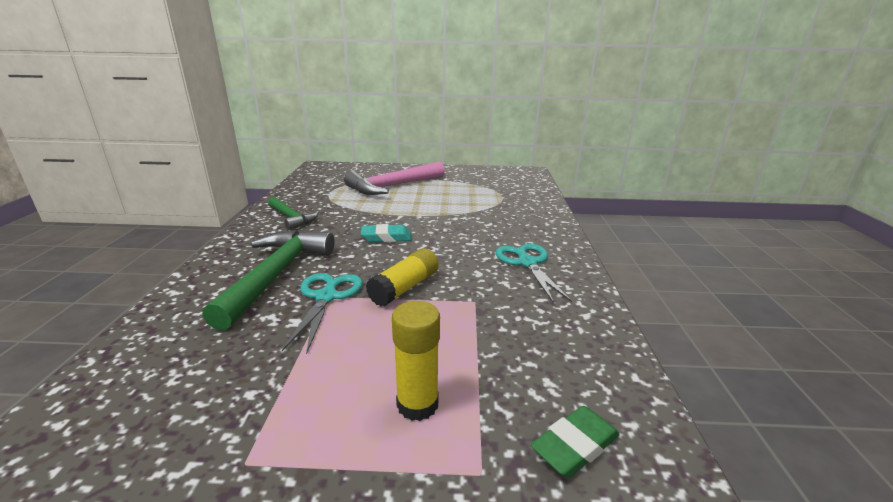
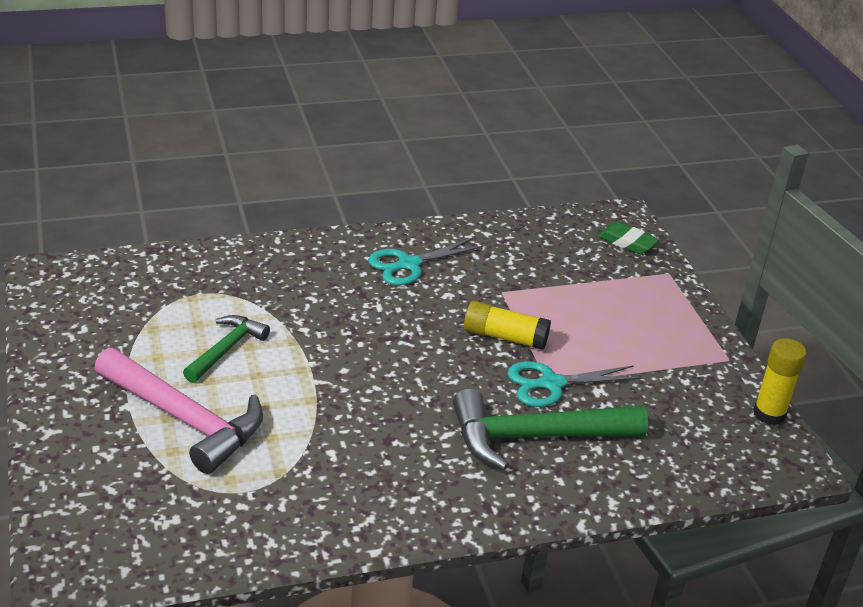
camera: 110 degrees left, 10 degrees up
green hammer [268,197,319,230] -> green hammer moved to [183,315,270,383]
turquoise eraser [361,224,411,242] -> none
yellow glue stick [392,301,440,421] -> yellow glue stick moved to [753,338,807,425]

